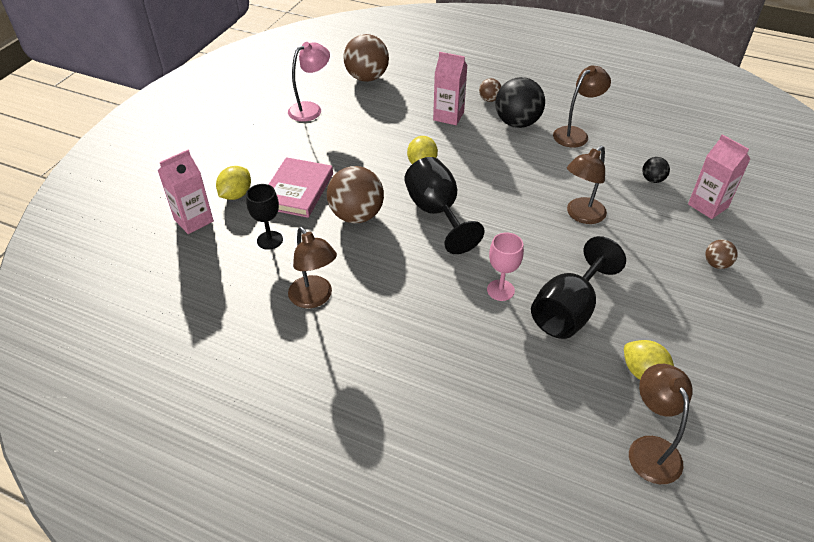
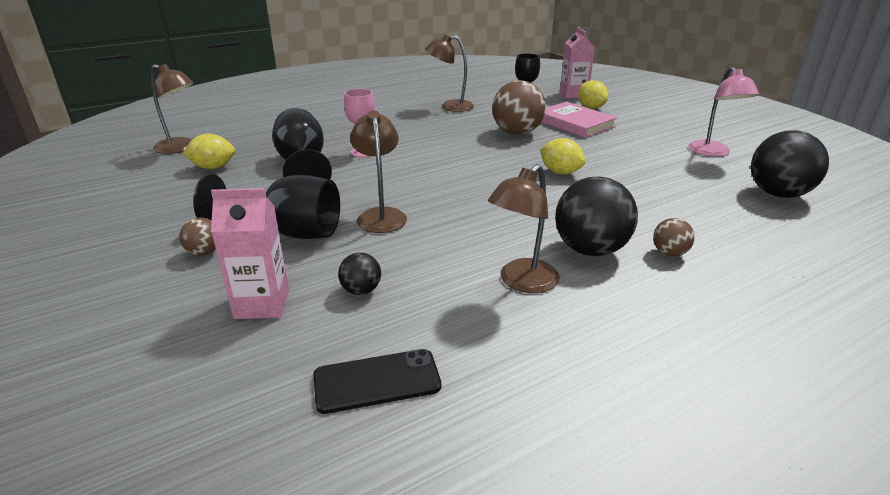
camera: 125 degrees right, 15 degrees down
brown ball [343,34,389,82] -> black ball [751,130,829,198]
black goblet [404,157,485,254] -> black goblet moved to [193,174,340,239]
pink carton [433,52,468,125] -> none
brown lamp [553,65,611,148] -> brown lamp turned 45 degrees clockwise [488,164,560,293]
none -> black phone [313,349,441,414]

